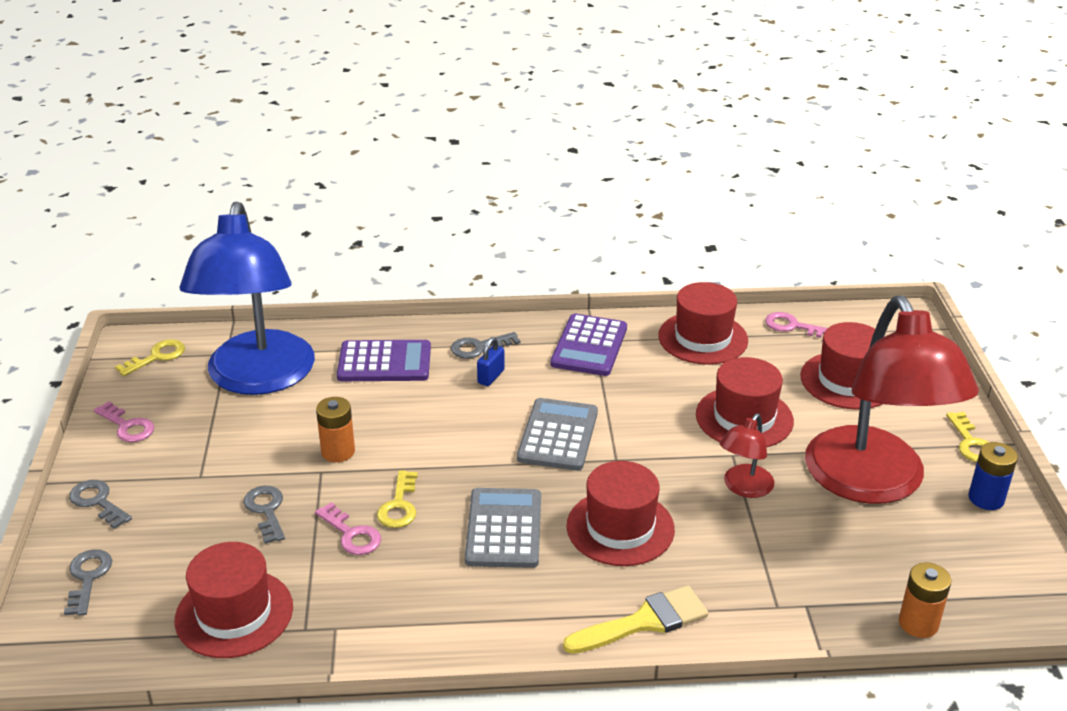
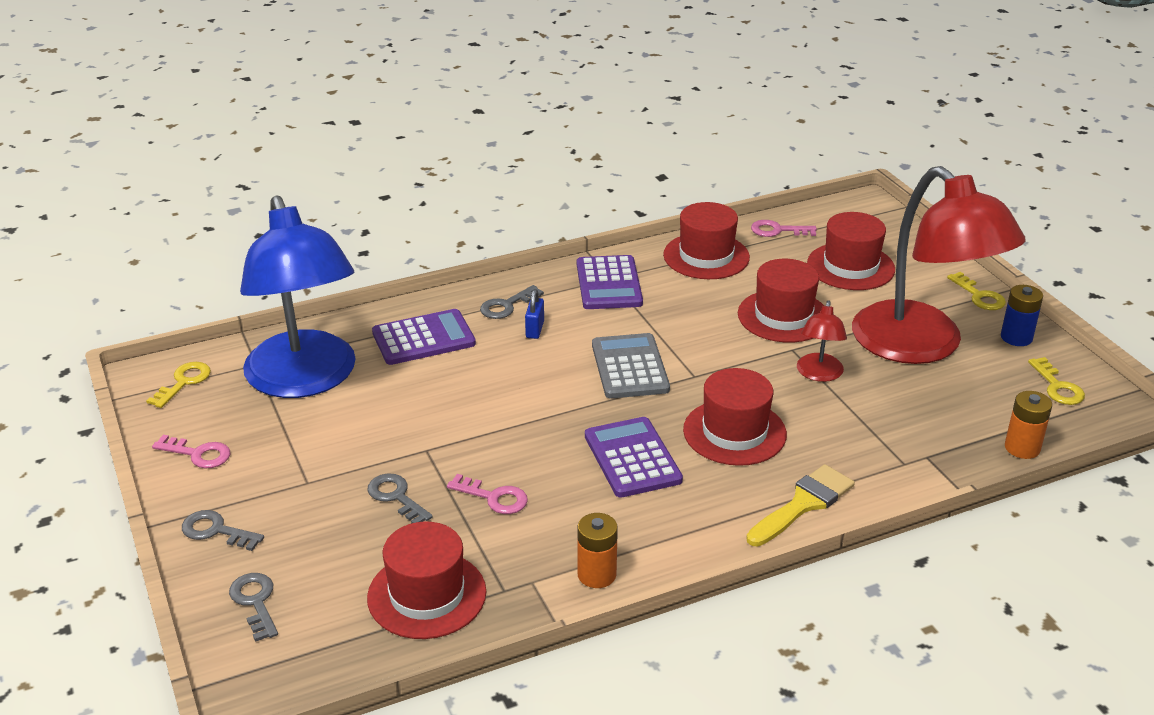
camera: 20 degrees left, 0 degrees up
orange battery [316,397,355,462] -> orange battery moved to [578,513,618,588]
yellow key [377,470,418,528] -> yellow key moved to [1028,357,1085,405]
grey calculator [465,488,541,568] -> purple calculator [585,417,683,498]

